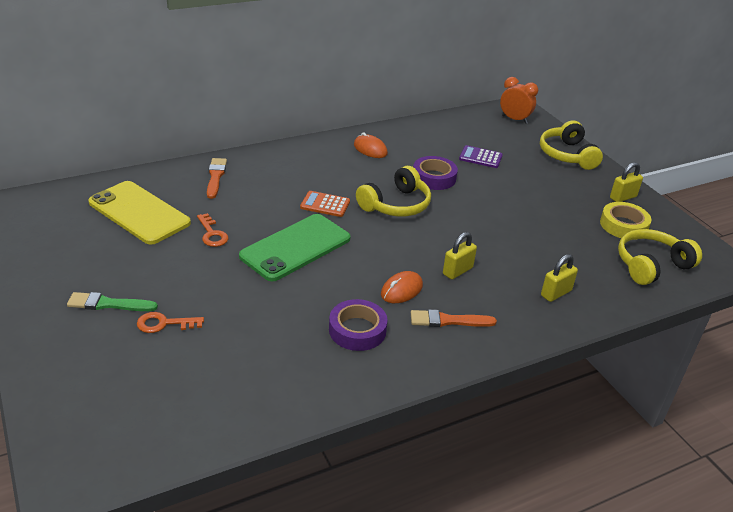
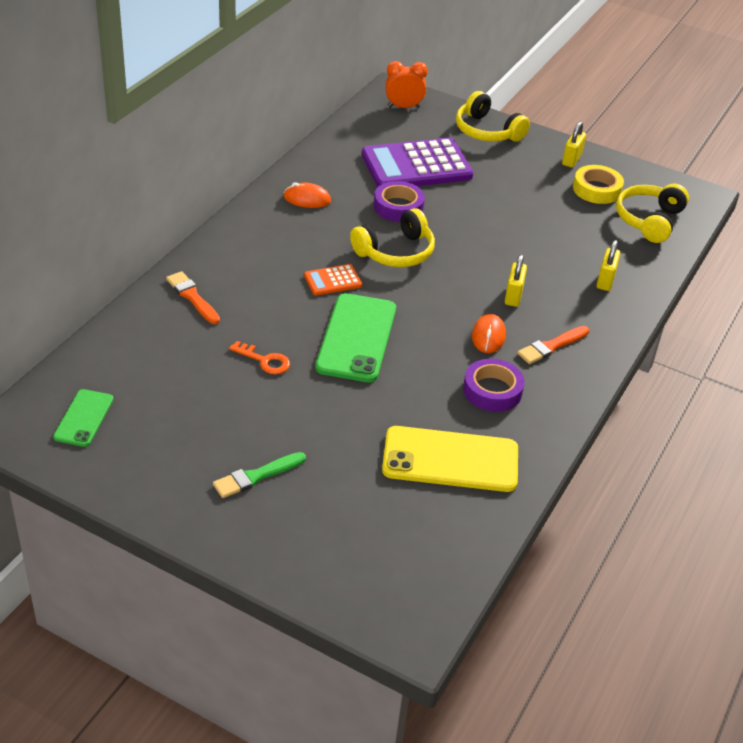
camera: 35 degrees left, 5 degrees up
yellow phone [88,181,191,245] -> yellow phone moved to [382,426,518,492]
orange key [137,312,204,333] -> none
yellow headphones [356,166,431,216] -> yellow headphones turned 45 degrees clockwise [350,208,435,267]
purple calculator [459,145,503,168] -> purple calculator [362,138,473,187], size x2.19
none -> green phone [53,389,113,447]

